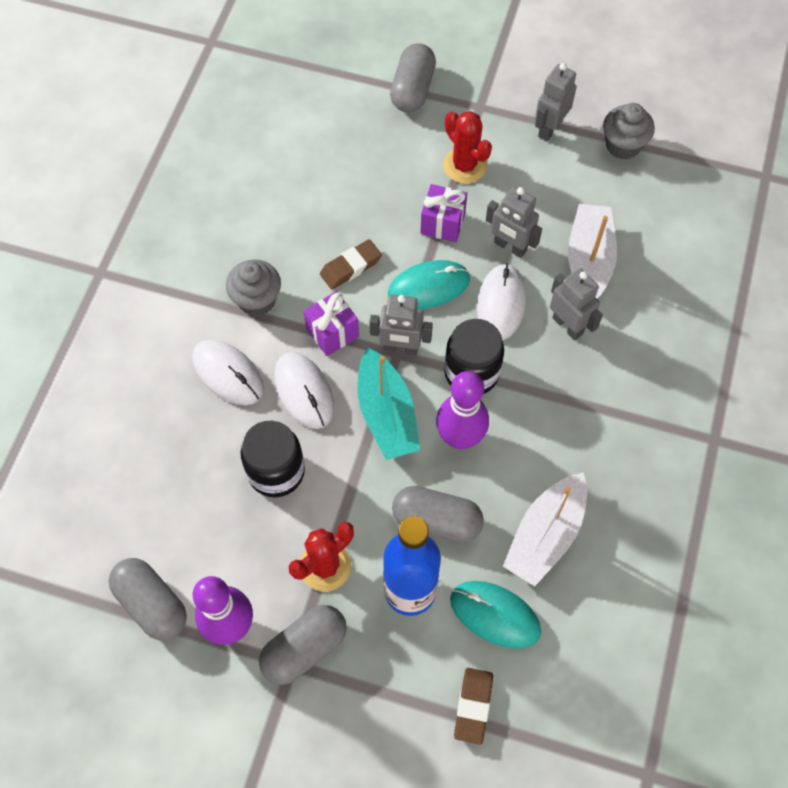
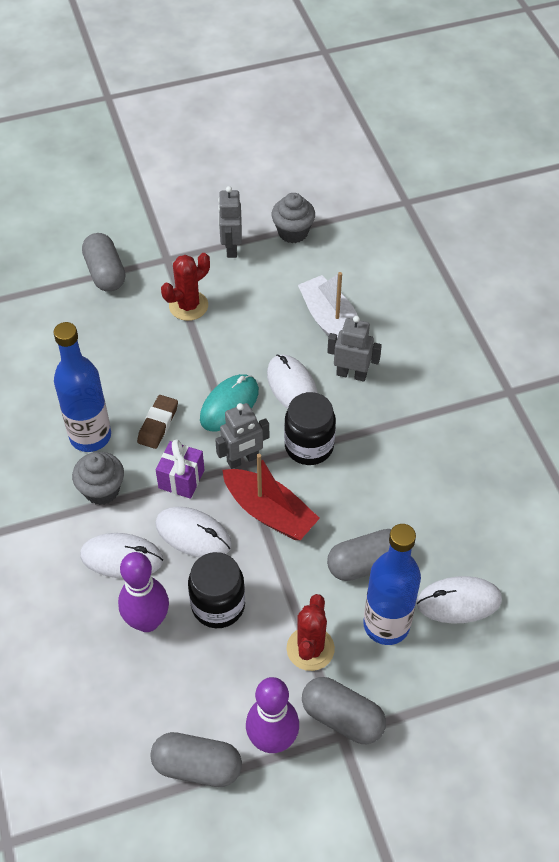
camera: 35 degrees left, 10 degrees down
grey capsule [259,605,347,685] -> grey capsule turned 75 degrees counterclockwise [302,677,386,744]
turquoise boat [357,347,420,460] -> red boat [222,454,320,540]
purple gift [420,184,467,242] -> none
purple bowling pin [436,371,489,449] -> purple bowling pin moved to [118,552,169,632]
red cactus [443,111,492,184] -> red cactus turned 60 degrees counterclockwise [161,253,210,321]
turquoise mouse [450,581,541,649] -> white mouse [417,576,502,623]
brown eraser [454,668,493,745] -> none
grey robot [486,186,542,258] -> none
white boat [503,472,587,586] -> none
none -> blue bottle [54,322,111,452]

